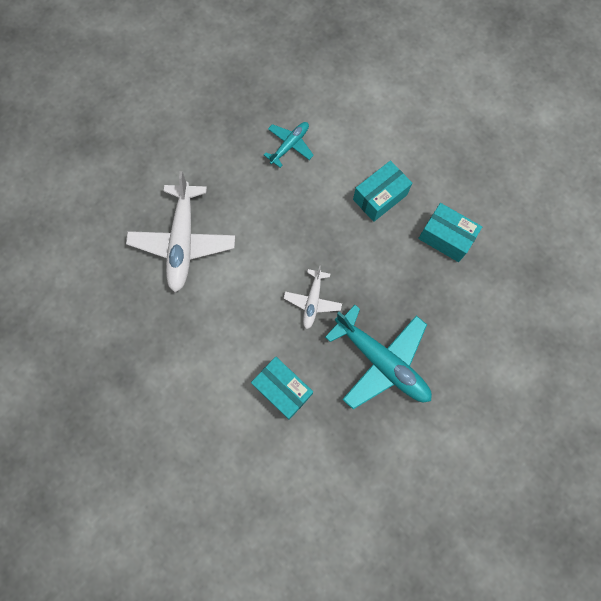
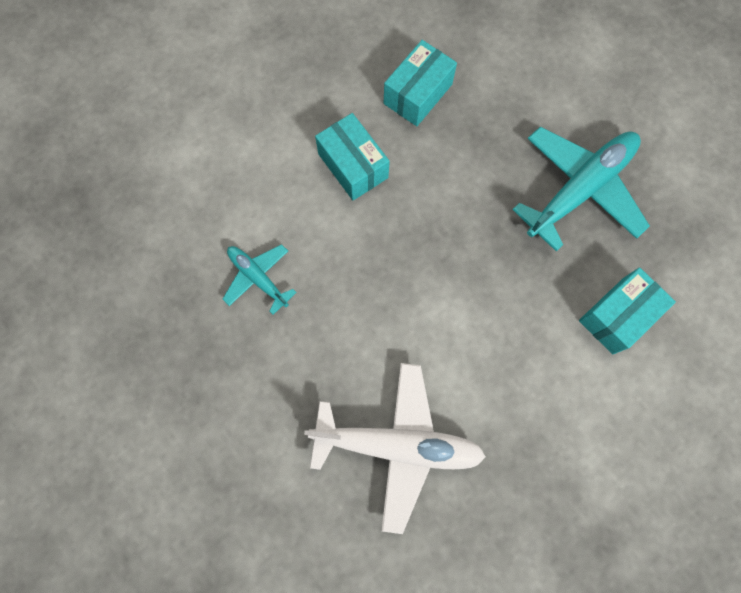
camera: 85 degrees left, 0 degrees up
white plane [284,265,342,329] -> none

